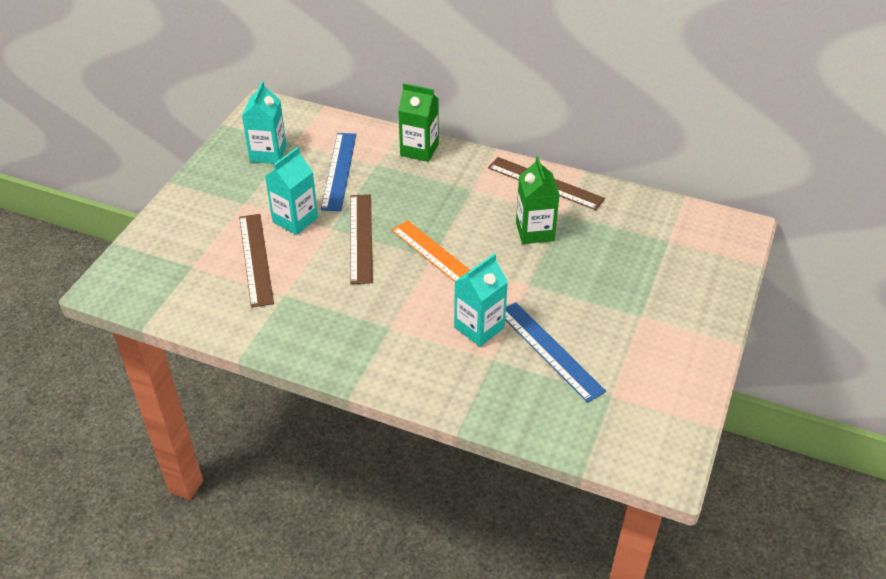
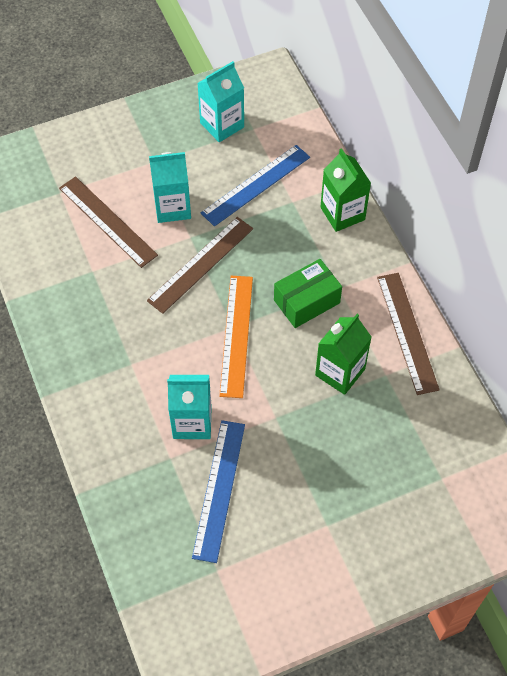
camera: 45 degrees right, 15 degrees up
brown ruler [239,214,274,308] -> brown ruler turned 75 degrees counterclockwise [59,176,158,268]
none -> green box [274,259,342,328]

